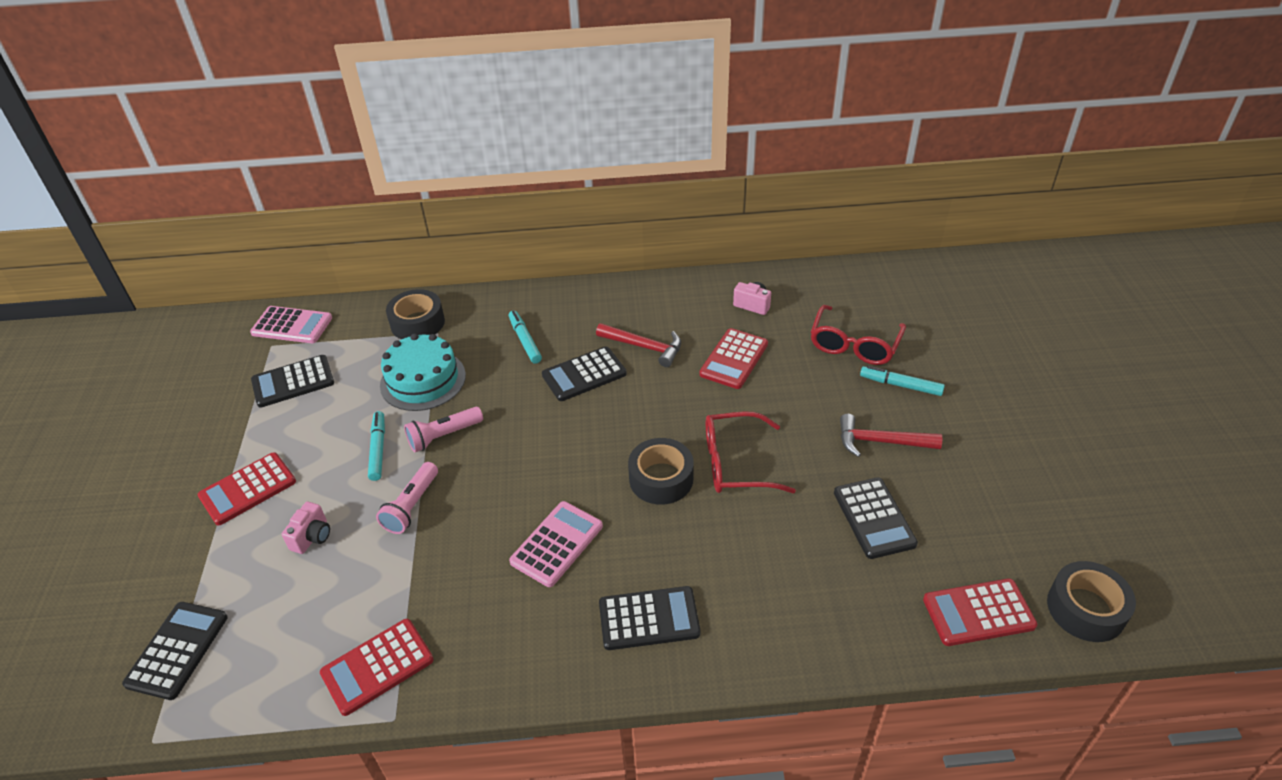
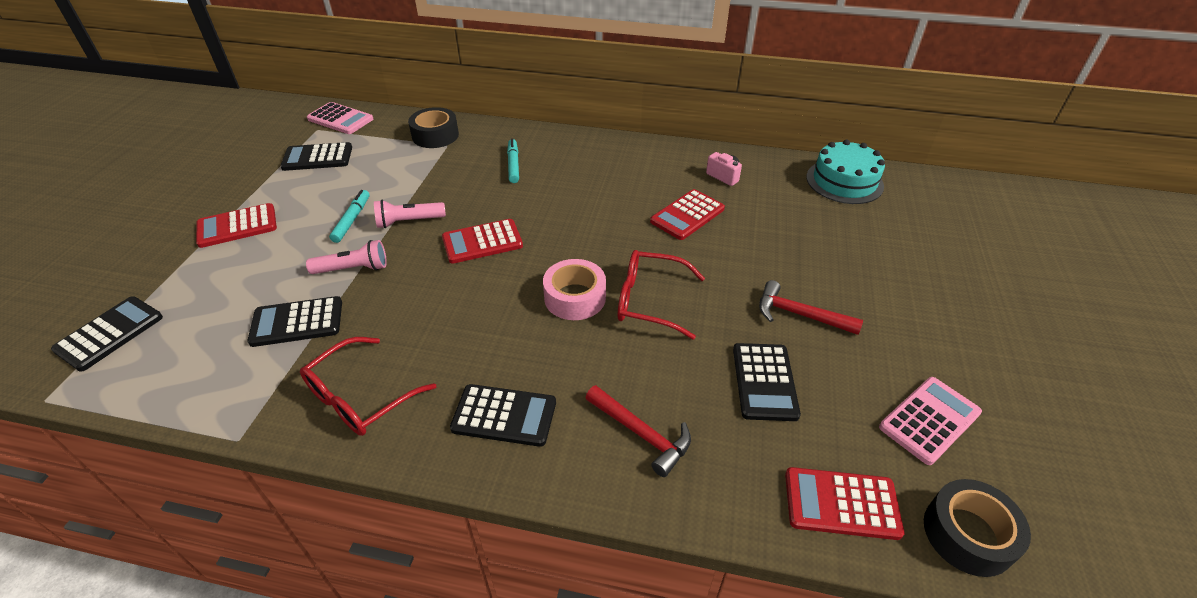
camera: 15 degrees right, 0 degrees up
pink camera [282,502,330,554] -> none
red calculator [320,619,434,716] -> red calculator moved to [442,219,523,264]
pink flashlight [376,462,438,534] -> pink flashlight turned 135 degrees counterclockwise [306,240,387,274]
turquoise cake [380,333,466,411] -> turquoise cake moved to [806,140,885,204]
pink calculator [509,501,603,587] -> pink calculator moved to [879,377,982,465]
black calculator [542,346,627,401] -> black calculator moved to [247,296,342,347]
red hammer [596,323,681,367] -> red hammer moved to [586,385,691,477]
black tape [628,438,694,505] -> pink tape [543,259,606,320]
red glasses [811,305,906,365] -> red glasses moved to [300,337,436,436]
turquoise marker [860,366,945,396] -> none

